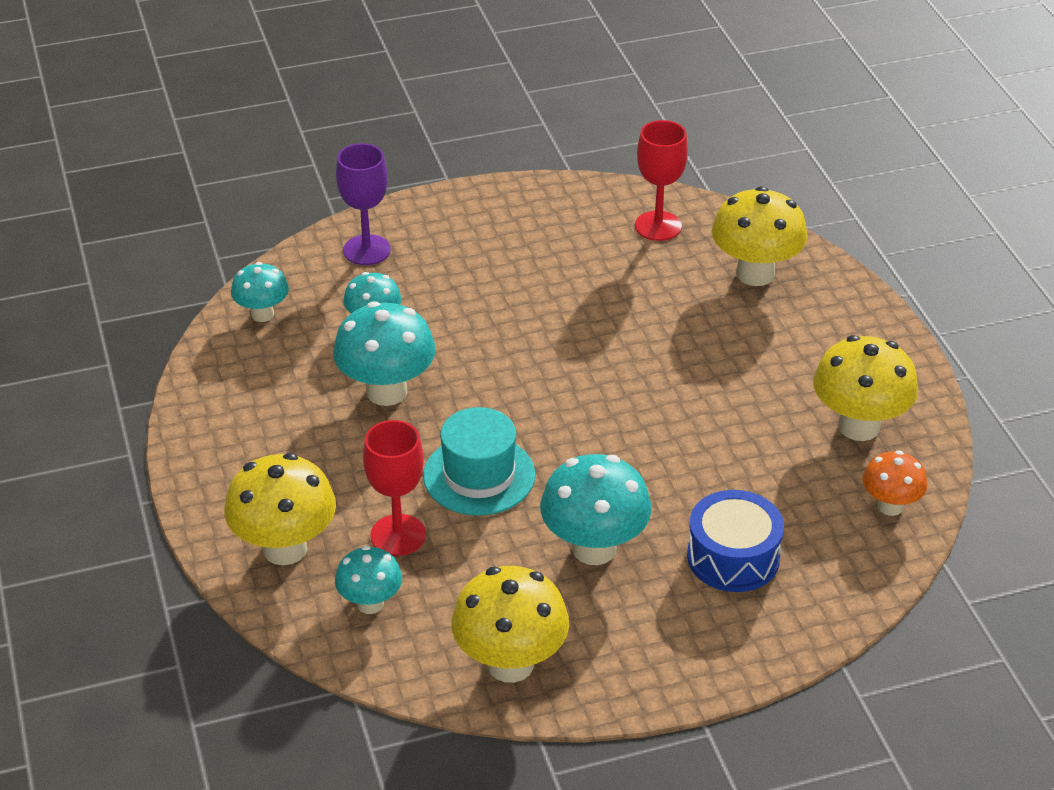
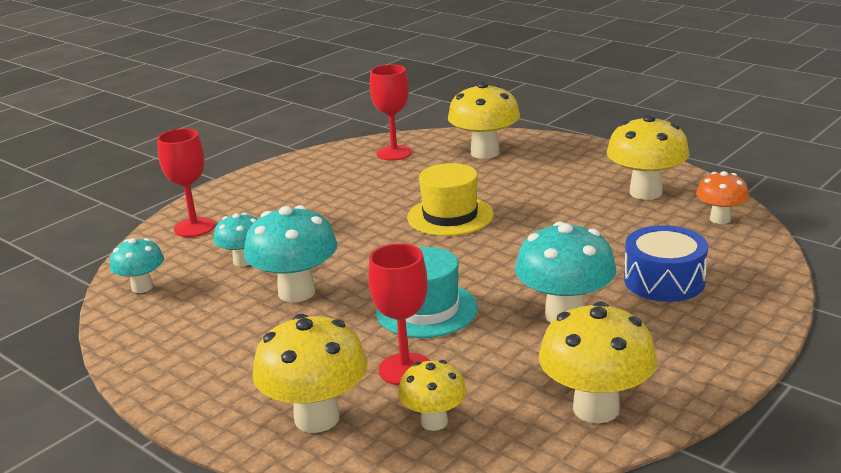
camera: 30 degrees left, 15 degrees down
turquoise mushroom [335,546,402,614] -> yellow mushroom [398,360,467,431]
purple goblet [336,143,391,265] -> red goblet [157,128,215,237]
none -> yellow hat [407,163,494,236]

